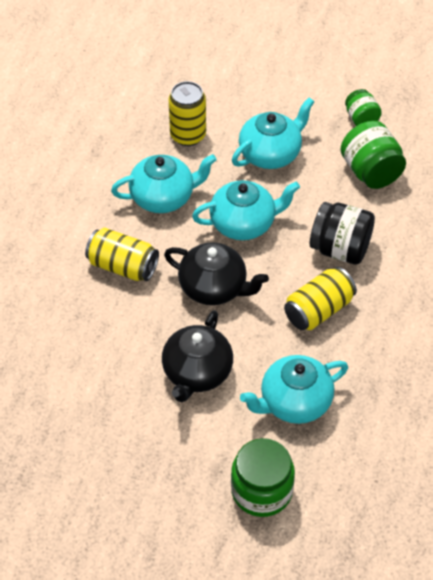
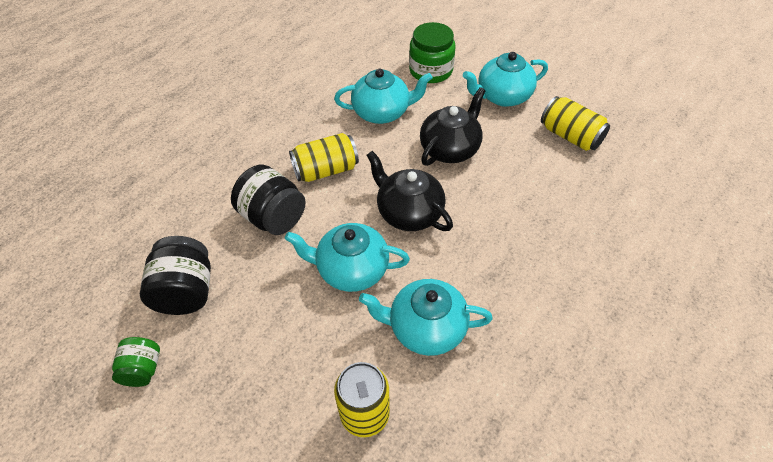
camera: 160 degrees left, 0 degrees up
yellow can [85,228,159,281] -> yellow can moved to [541,96,610,151]
turquoise teapot [232,97,314,169] -> turquoise teapot moved to [463,52,548,107]
green jar [340,121,406,189] -> black jar [140,236,211,315]

